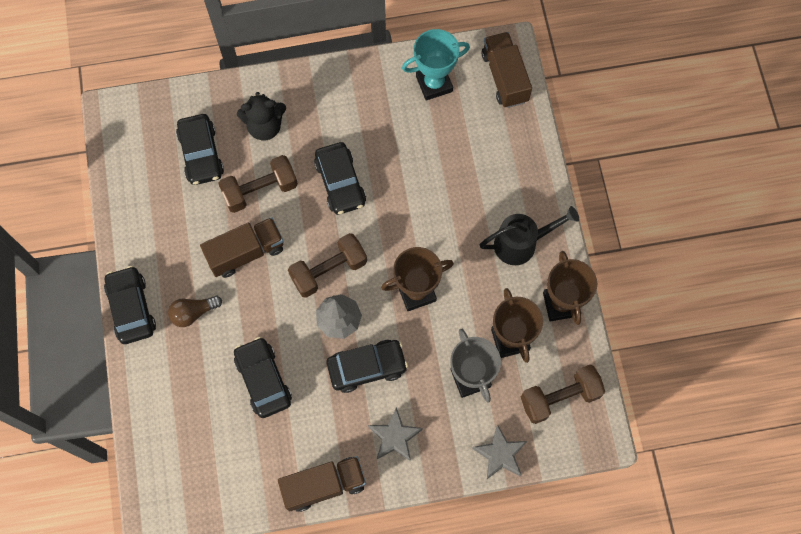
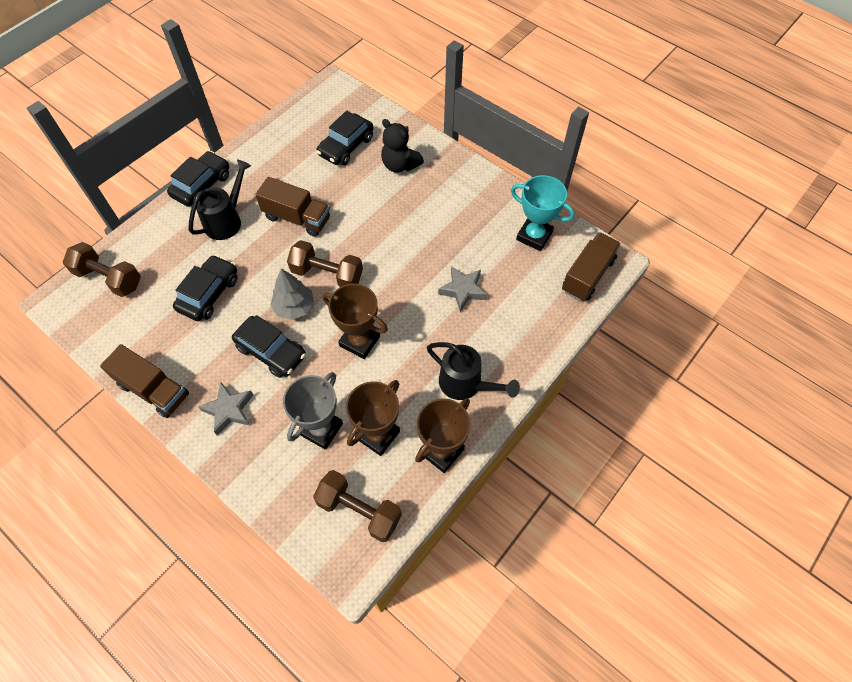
camera: 50 degrees right, 10 degrees down
brown light bulb [168,296,222,327] -> black watering can [189,159,251,240]
brown dumbbell [218,155,298,213] -> brown dumbbell moved to [63,242,141,297]
black car [314,142,366,215] -> none
grey star [472,424,527,479] -> grey star moved to [438,266,487,312]

